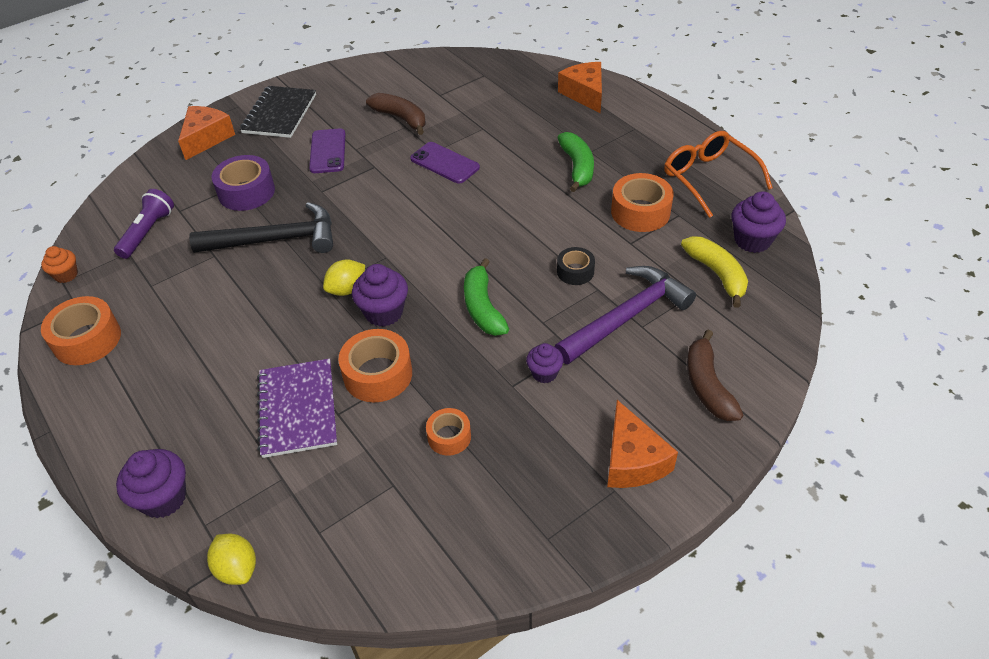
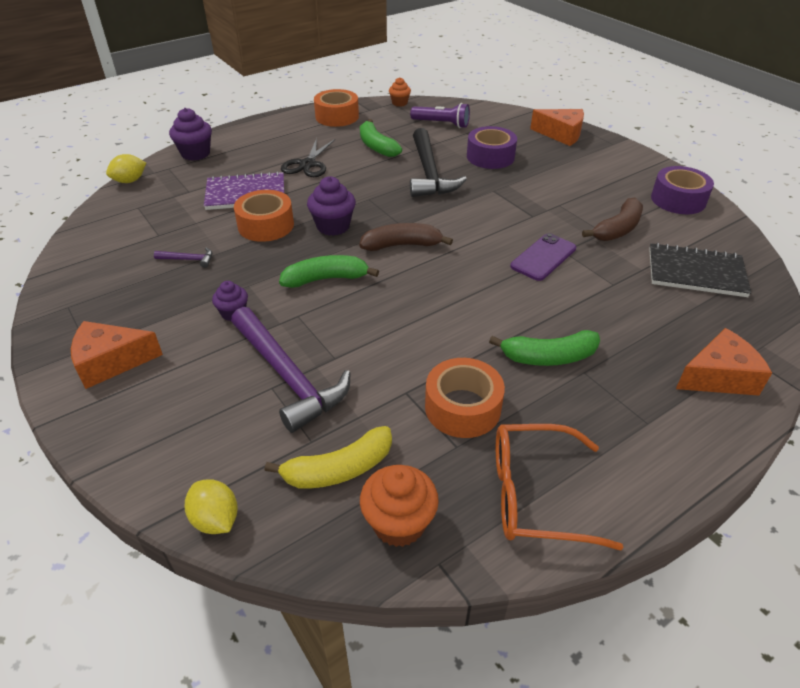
camera: 90 degrees right, 5 degrees down
black notebook [240,86,316,138] -> black notebook moved to [649,243,751,297]
purple phone [309,128,346,173] -> none
yellow lemon [323,259,365,296] -> yellow lemon moved to [185,479,238,534]
orange tape [426,408,471,456] -> purple hammer [154,247,212,268]
black tape [557,247,595,285] -> none
orange glasses [664,131,773,218] -> orange glasses turned 150 degrees counterclockwise [496,424,623,551]
brown banana [687,330,743,421] -> brown banana moved to [359,223,453,251]
purple cupcake [731,191,786,253] -> orange cupcake [360,465,439,547]
none -> black scissors [281,138,335,177]
none -> green banana [360,119,402,157]
none -> purple tape [651,166,714,214]

